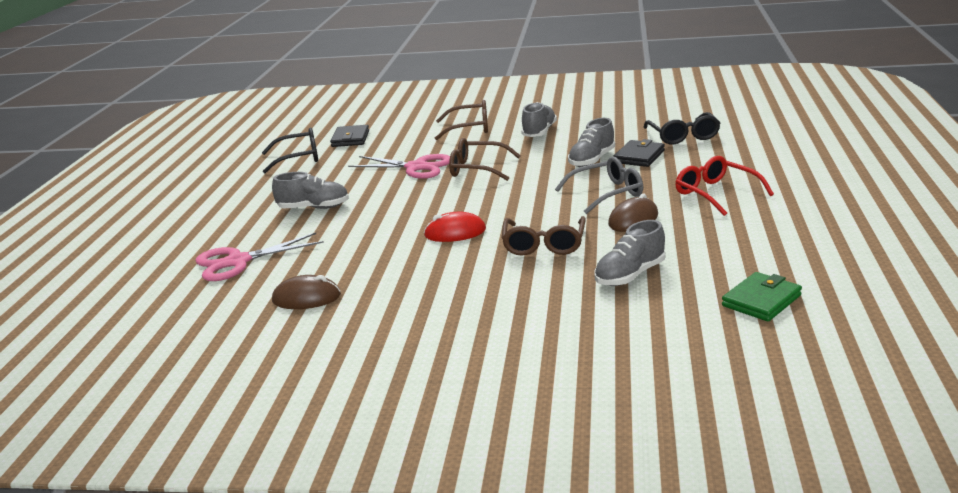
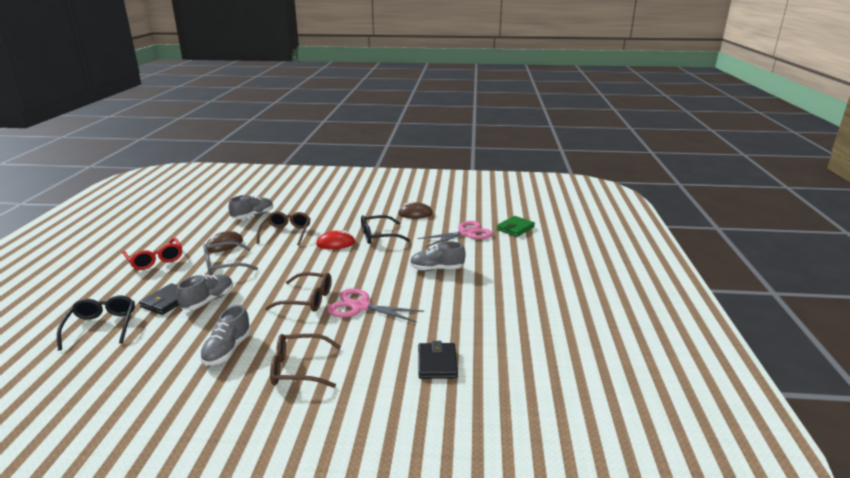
camera: 175 degrees right, 0 degrees up
black glasses [262,128,318,173] -> black glasses moved to [361,215,410,244]
green wallet [722,272,802,321] -> green wallet moved to [497,216,535,237]

